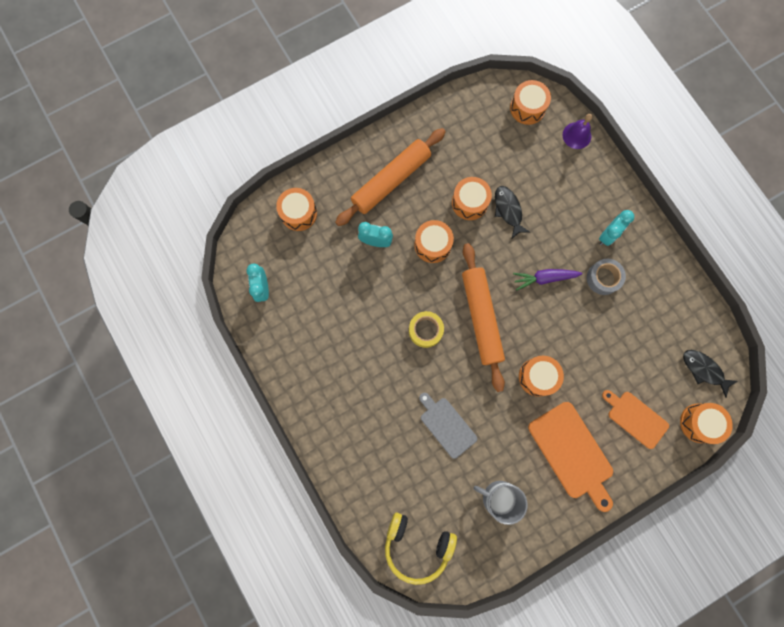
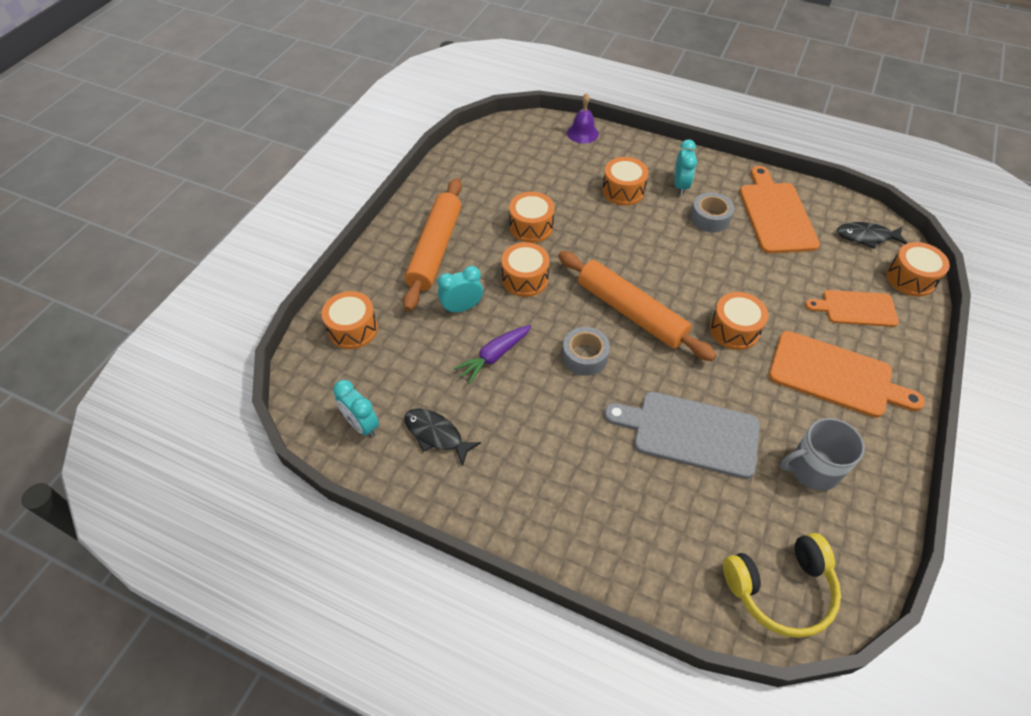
camera: 35 degrees left, 25 degrees down
yellow tape [409,311,444,348] -> grey tape [562,327,610,376]
grey cutting board [419,393,477,459] -> grey cutting board [604,392,760,479], size x1.55
black fish [495,186,530,238] -> black fish moved to [404,408,481,466]
orange drum [510,80,551,125] -> orange drum moved to [602,157,648,206]
purple carrot [513,269,582,290] -> purple carrot moved to [453,325,532,384]
none -> orange cutting board [739,166,820,254]

